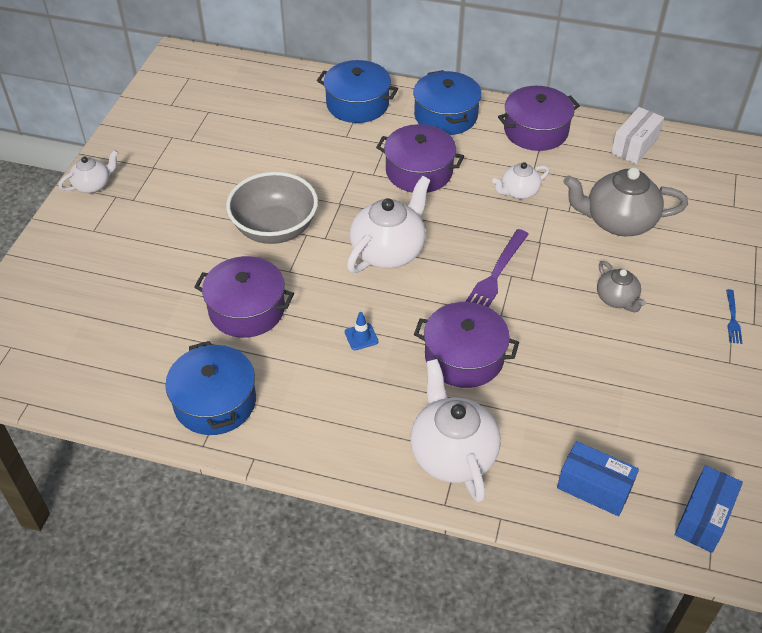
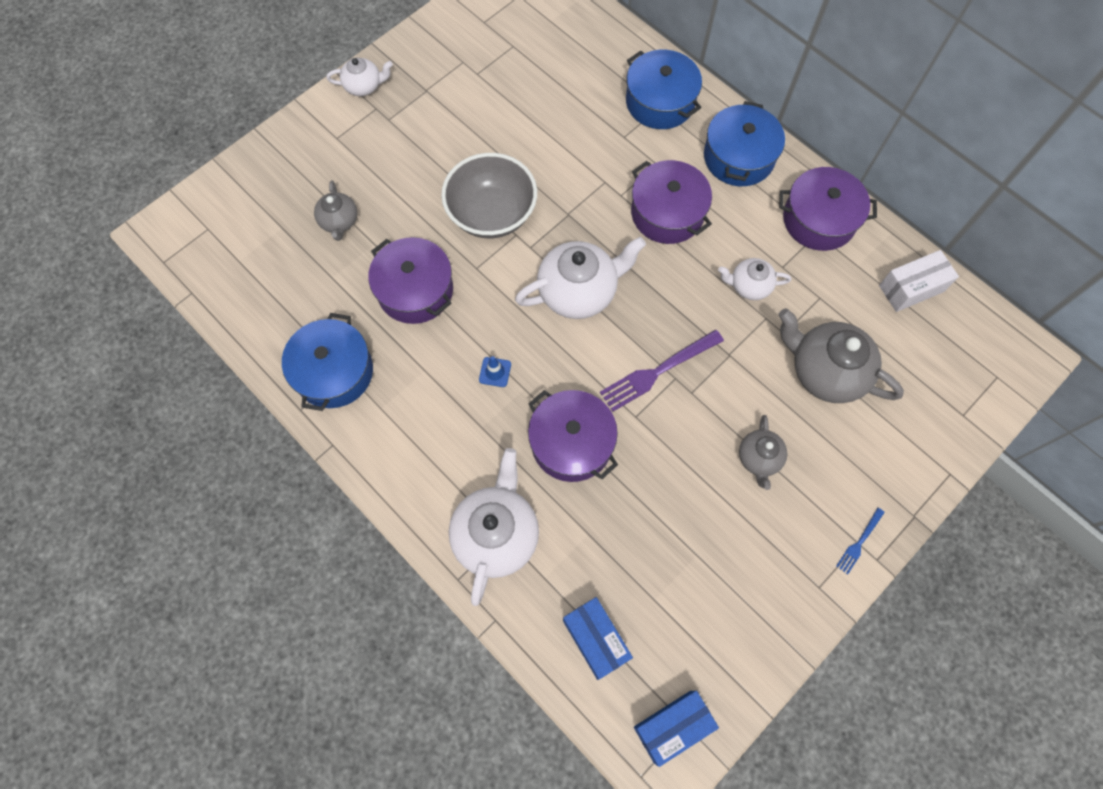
camera: 30 degrees right, 20 degrees up
none -> grey teapot [314,181,357,241]

